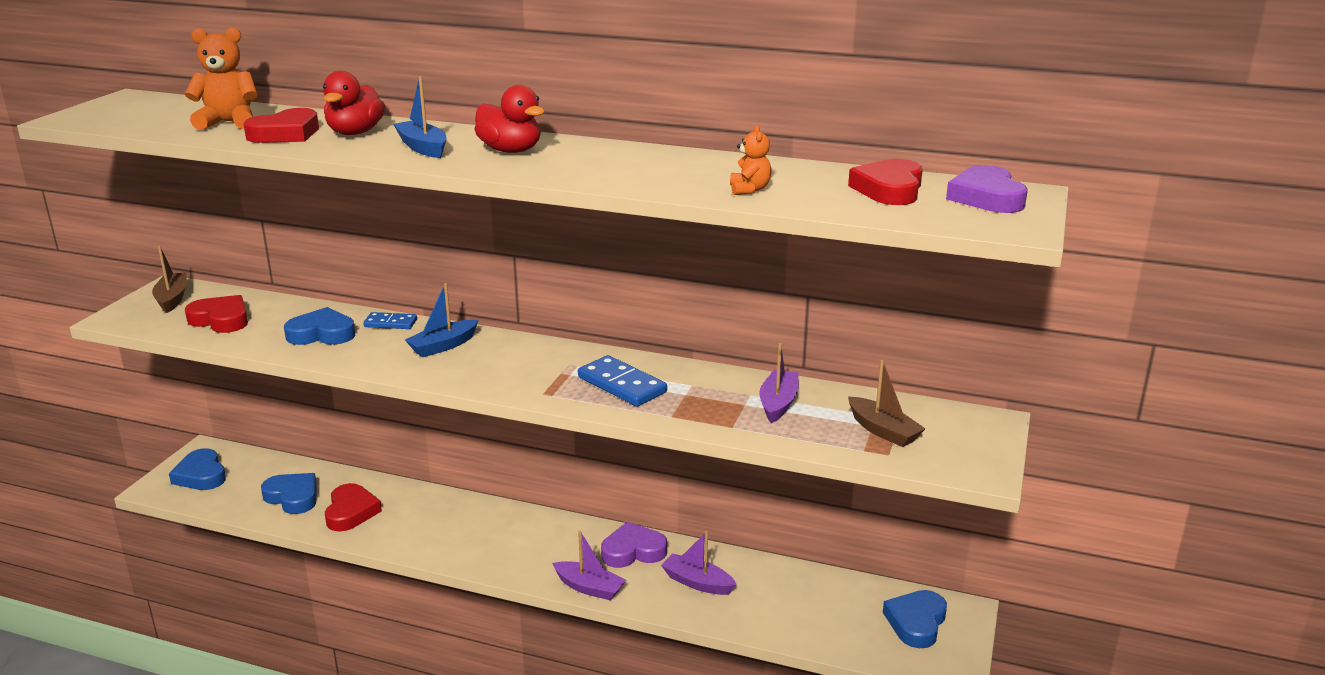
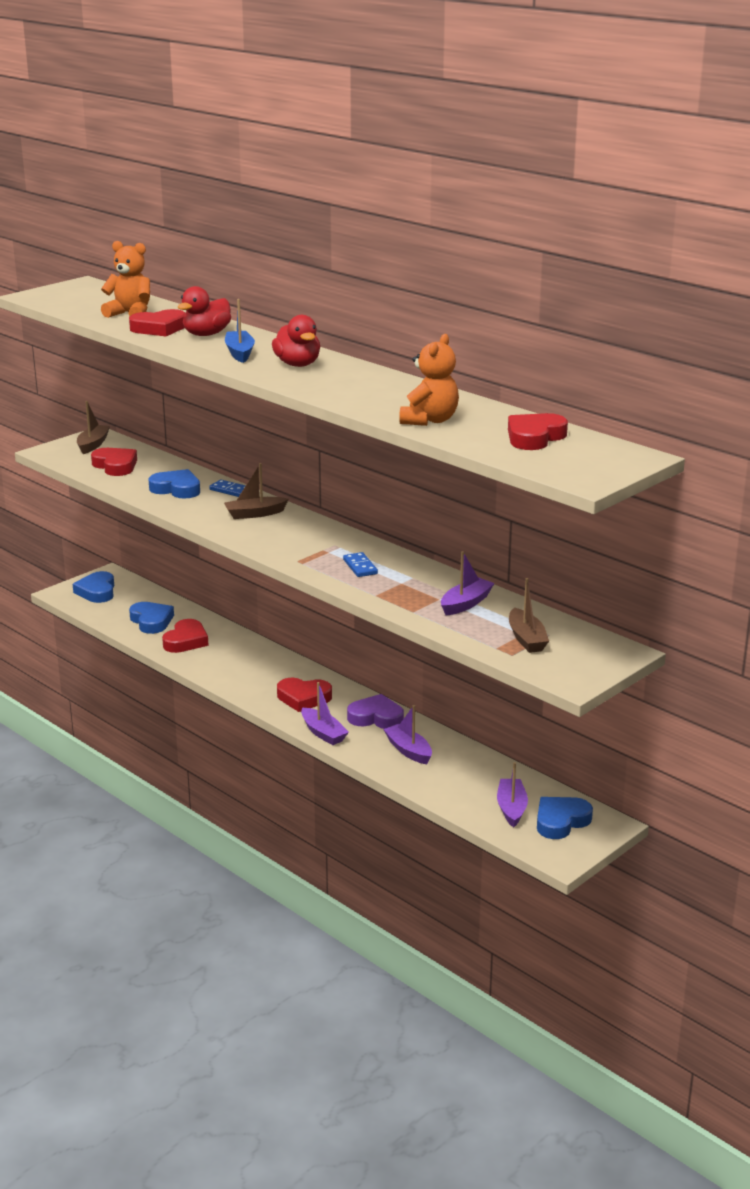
camera: 25 degrees right, 0 degrees up
blue boat [405,283,479,357] -> brown boat [224,463,289,519]
blue domino [578,355,667,407] -> blue domino [343,552,378,577], size x0.61
orange teddy bear [730,125,771,195] -> orange teddy bear [399,334,459,426], size x1.72
purple heart [946,165,1028,213] -> none
none -> red heart [277,678,332,712]
none -> purple boat [497,762,528,828]

